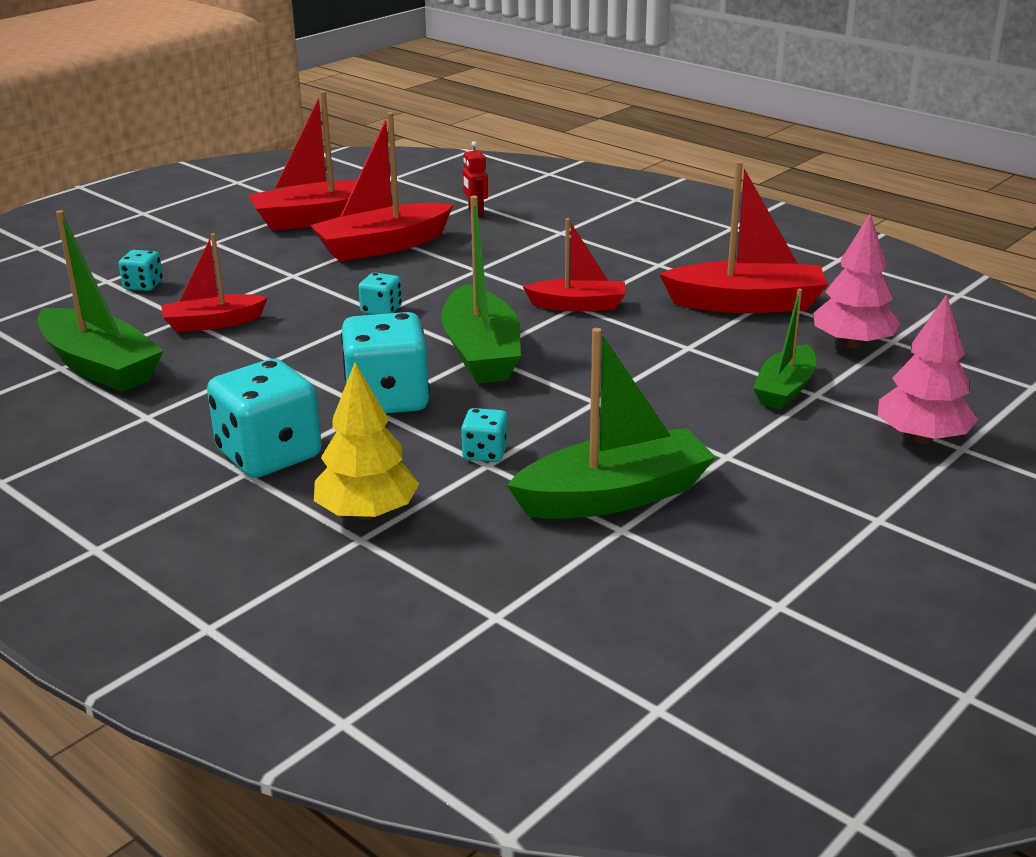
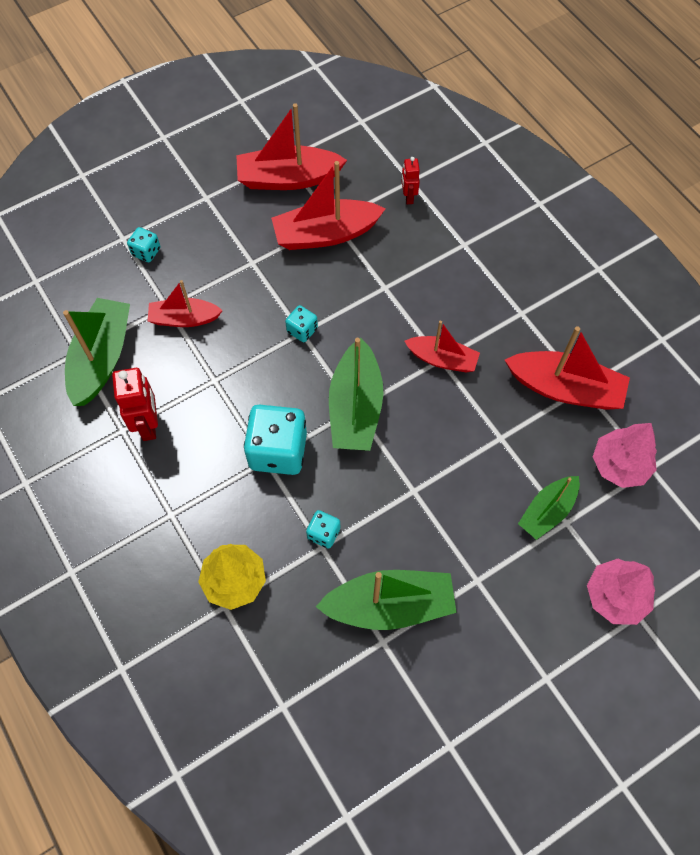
camera: 15 degrees right, 35 degrees up
green boat [37,210,163,392] -> green boat turned 135 degrees counterclockwise [63,298,130,406]
turquoise dice [207,359,322,478] -> none
none -> red robot [112,368,158,441]

